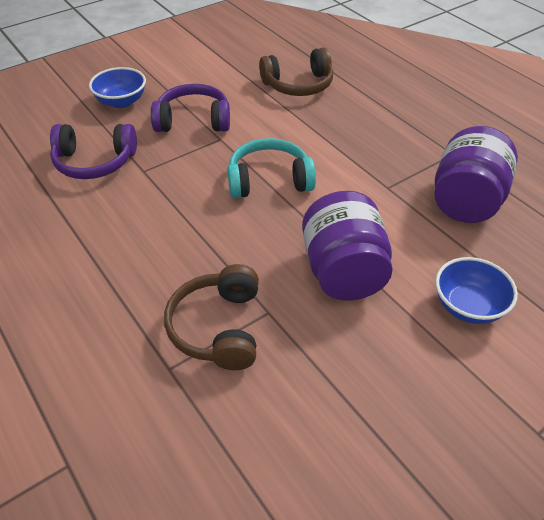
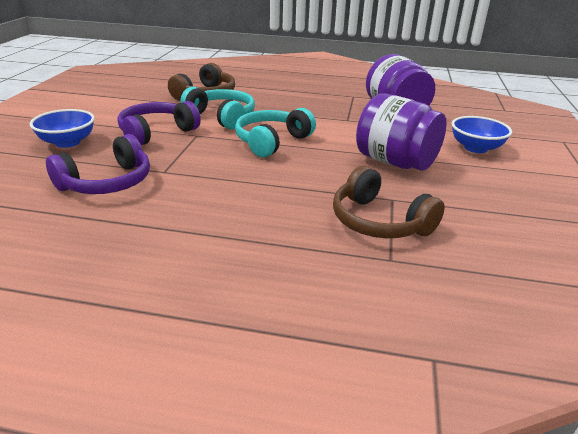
camera: 45 degrees left, 15 degrees down
none -> turquoise headphones [180,87,255,130]

